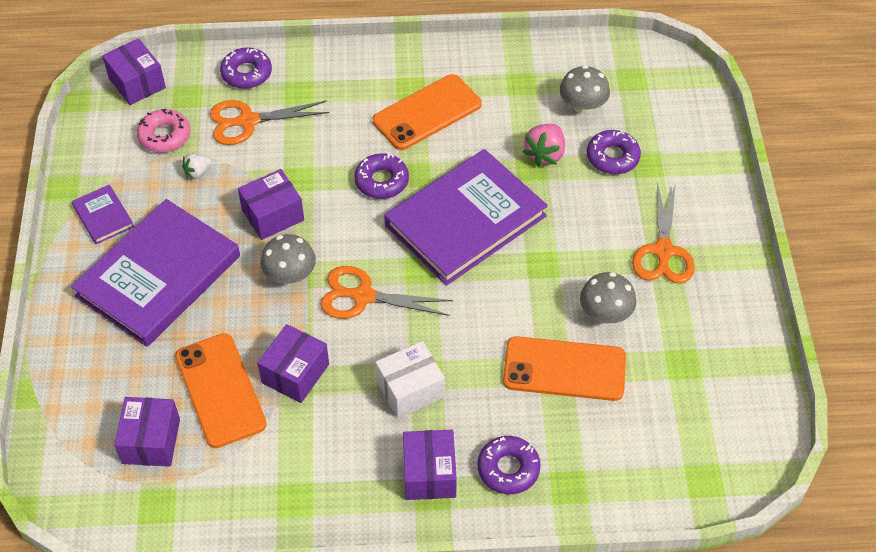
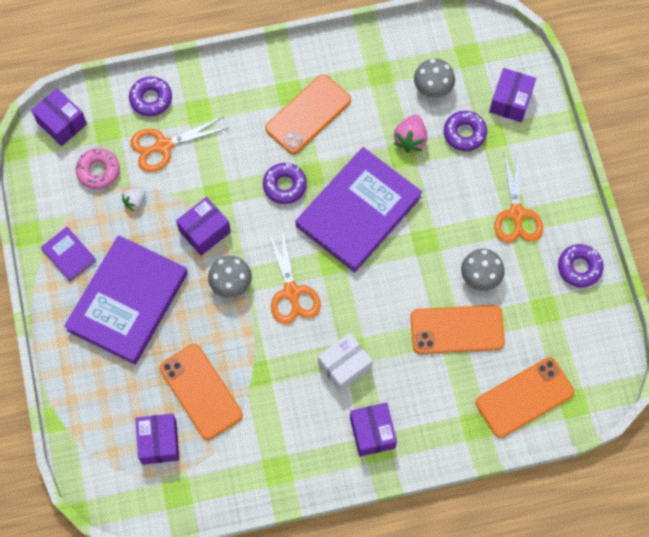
camera: 10 degrees left, 15 degrees up
purple box [257,324,329,403] -> purple box moved to [489,68,536,122]
orange scissors [320,266,453,319] -> orange scissors turned 105 degrees counterclockwise [268,229,321,324]
purple donut [477,436,541,495] -> purple donut moved to [558,244,604,287]
none -> orange phone [476,357,574,438]

